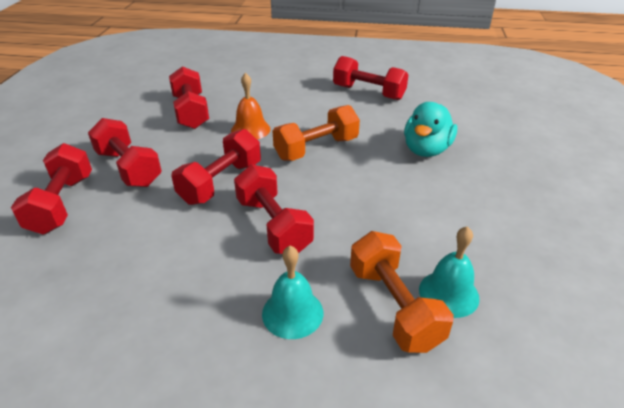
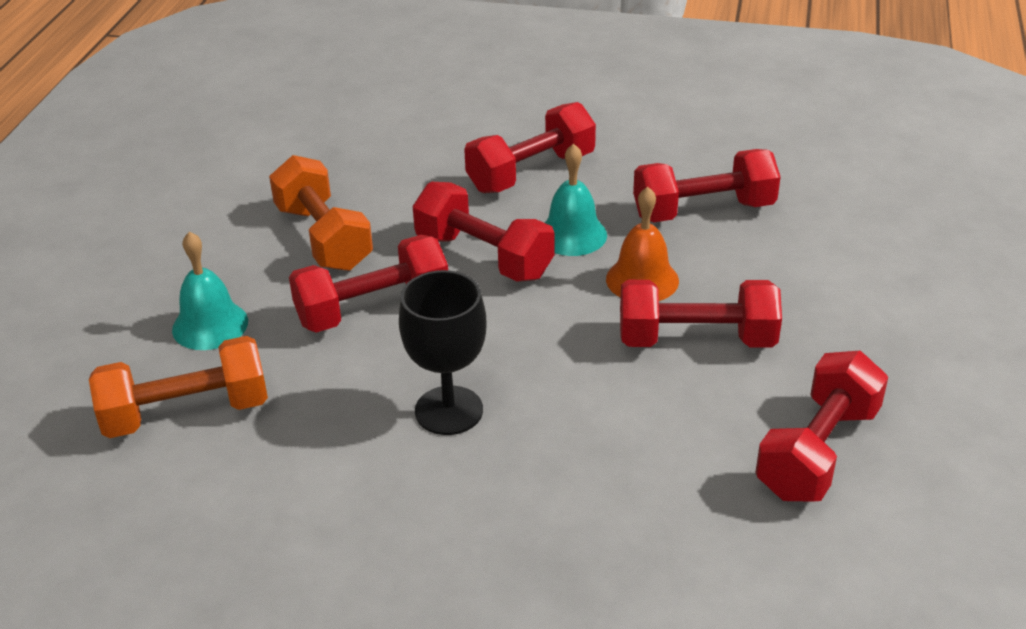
camera: 95 degrees right, 0 degrees up
red dumbbell [11,143,92,234] -> red dumbbell moved to [620,280,782,348]
orange dumbbell [273,105,360,161] -> orange dumbbell moved to [269,155,373,271]
turquoise duck [404,102,457,157] -> none
turquoise bell [419,226,480,318] -> turquoise bell moved to [545,143,607,256]
none -> black goblet [399,270,486,435]

